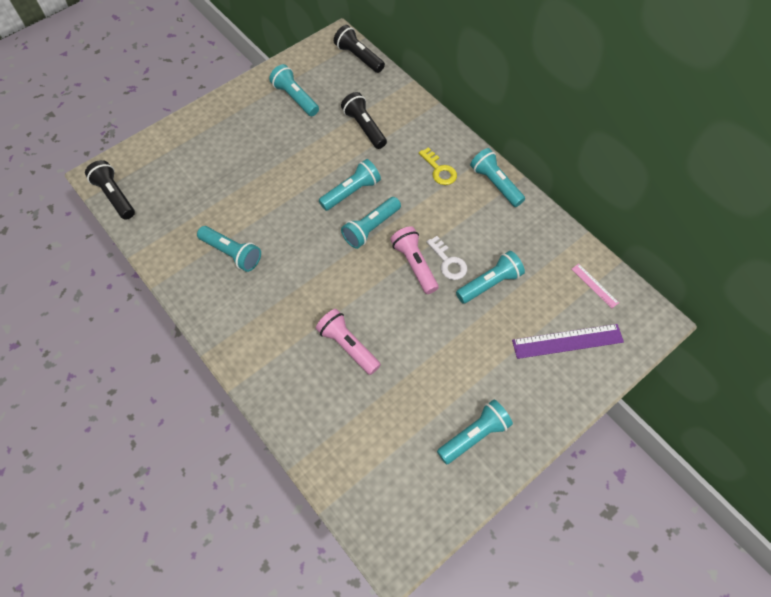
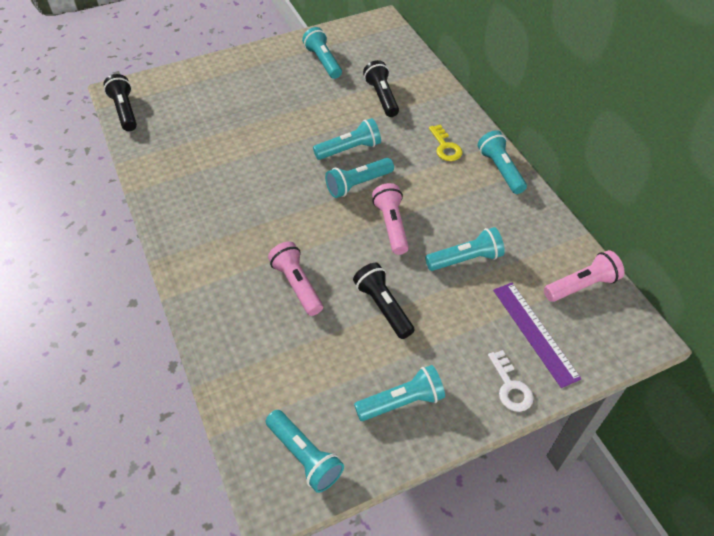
camera: 15 degrees right, 10 degrees down
turquoise flashlight [197,226,261,272] -> turquoise flashlight moved to [266,410,344,493]
black flashlight [334,25,385,73] -> black flashlight moved to [353,263,414,339]
white key [426,236,467,280] -> white key moved to [488,350,533,412]
purple ruler [512,324,624,359] -> purple ruler turned 60 degrees clockwise [493,283,582,388]
pink ruler [572,264,619,308] -> pink flashlight [544,250,625,302]

